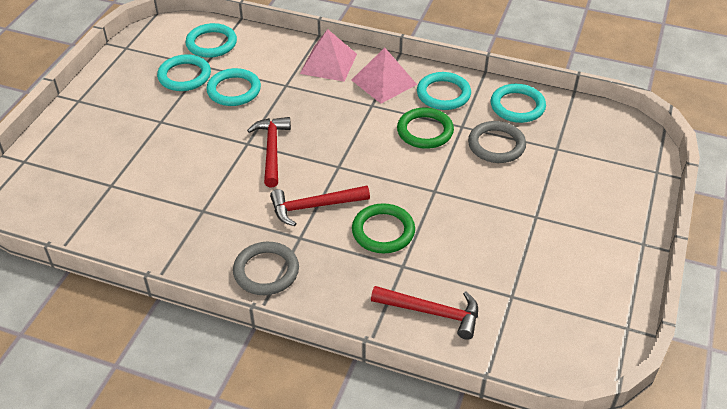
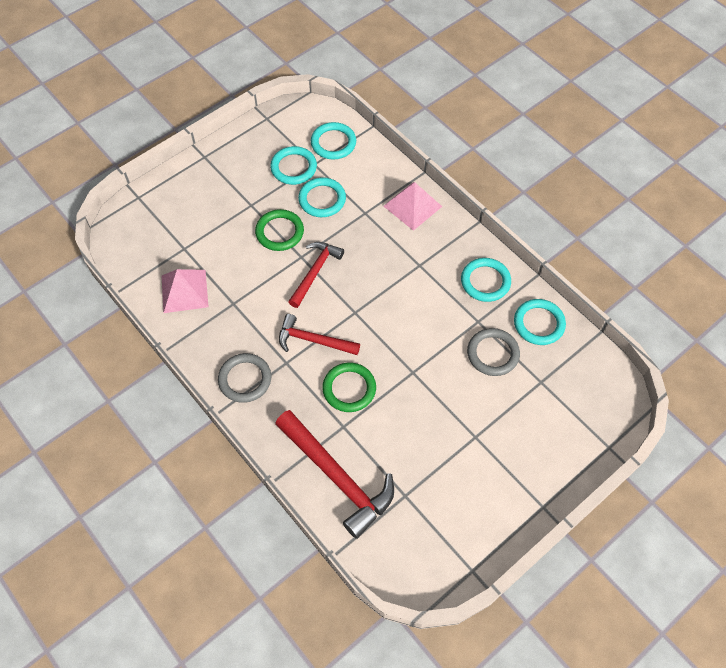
camera: 30 degrees right, 15 degrees up
pink pyramid [352,48,417,104] -> pink pyramid moved to [162,269,209,313]
red hammer [371,286,478,340] -> red hammer [275,410,394,539], size x1.61
green ring [397,108,454,149] -> green ring moved to [255,209,304,251]

